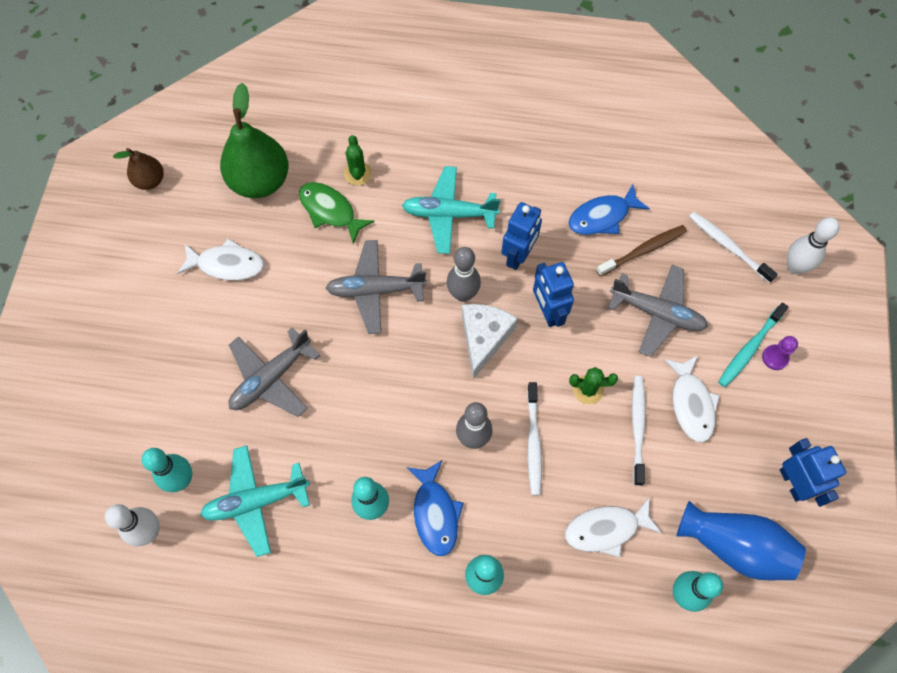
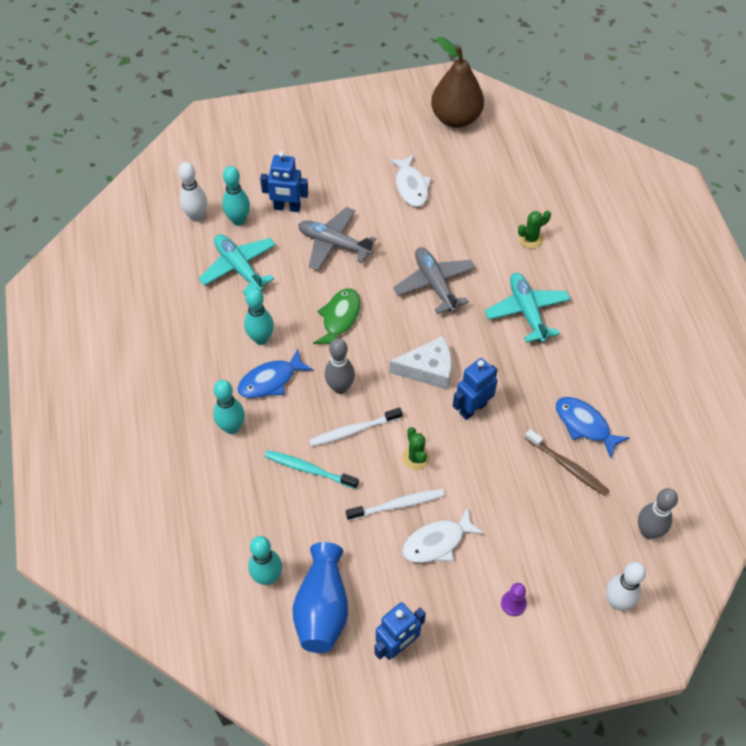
camera: 70 degrees right, 10 degrees down
brown pear [113,148,164,190] -> brown pear [431,37,484,128], size x1.88
green pear [220,83,289,198] -> none
green fish [299,182,375,244] -> green fish moved to [313,288,360,344]
grey bowling pin [447,247,481,302] -> grey bowling pin moved to [638,488,678,539]
blue robot [501,202,542,270] -> blue robot moved to [260,151,309,212]
white fish [565,497,662,557] -> none
grey plane [608,265,708,357] -> none
white toothbrush [689,212,778,283] -> none
turquoise toothbrush [718,303,788,387] -> turquoise toothbrush moved to [265,450,359,489]

